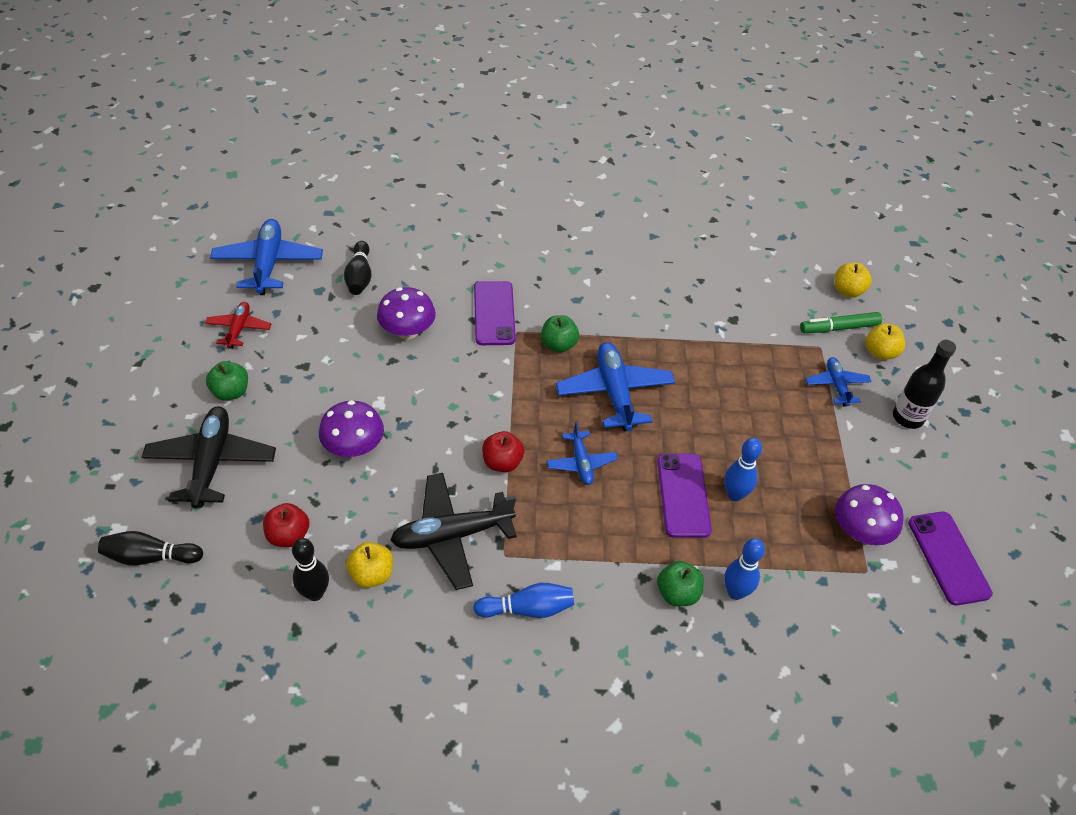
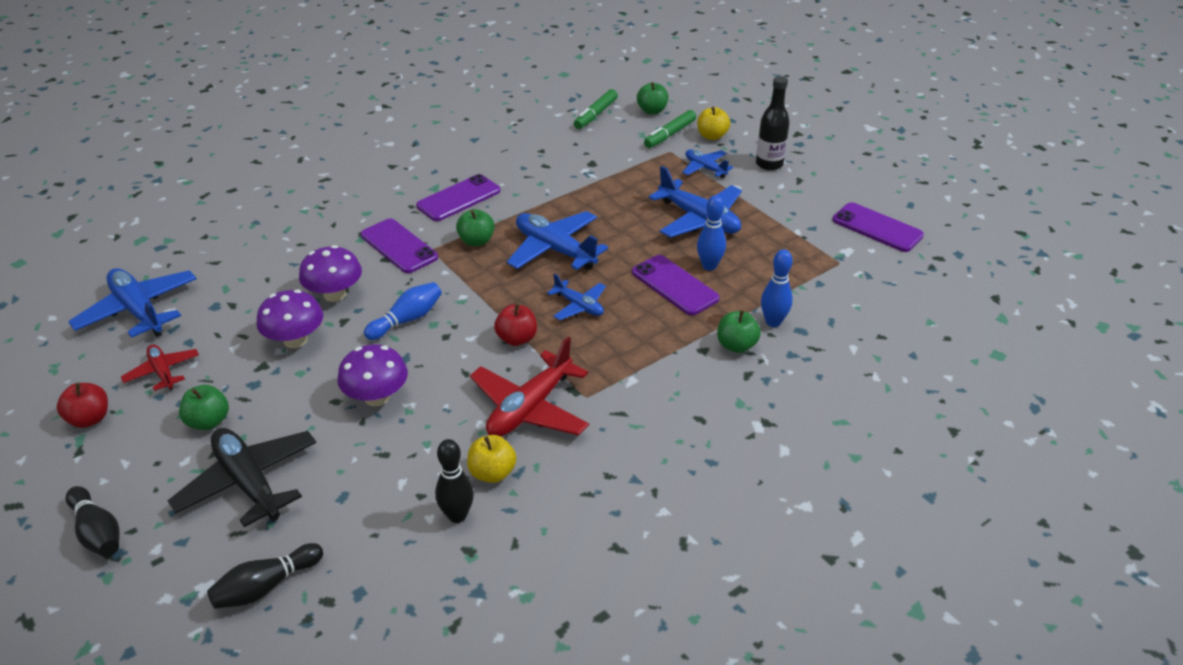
camera: 35 degrees left, 10 degrees down
red apple [263,503,309,547] -> red apple moved to [57,383,108,428]
black bowling pin [344,241,371,295] -> black bowling pin moved to [66,486,120,557]
black plane [390,473,517,590] -> red plane [470,337,589,437]
blue bowling pin [473,583,574,618] -> blue bowling pin moved to [364,282,442,340]
yellow apple [835,263,872,298] -> green apple [637,82,668,114]
purple mushroom [835,484,904,545] -> purple mushroom moved to [257,289,323,348]
none -> purple phone [416,174,500,221]
none -> green marker [574,89,618,129]
none -> blue plane [649,166,742,238]

